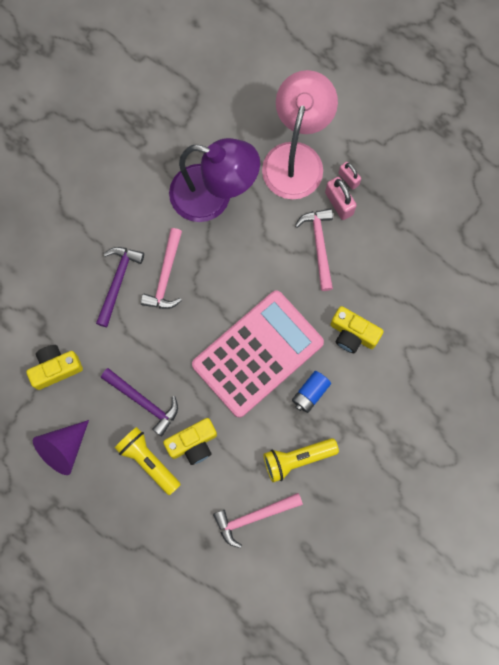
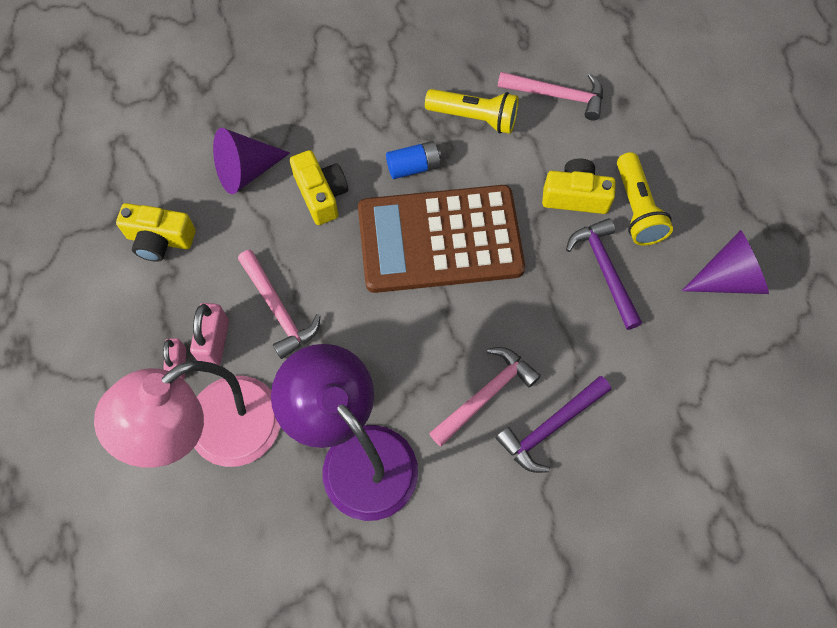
camera: 145 degrees left, 10 degrees down
yellow camera [26,345,83,390] -> yellow camera moved to [116,203,196,262]
pink calculator [192,290,324,418] -> brown calculator [358,185,525,293]
pink hammer [295,208,333,291] -> pink hammer turned 60 degrees counterclockwise [238,250,321,359]
none -> purple cone [213,128,290,194]

